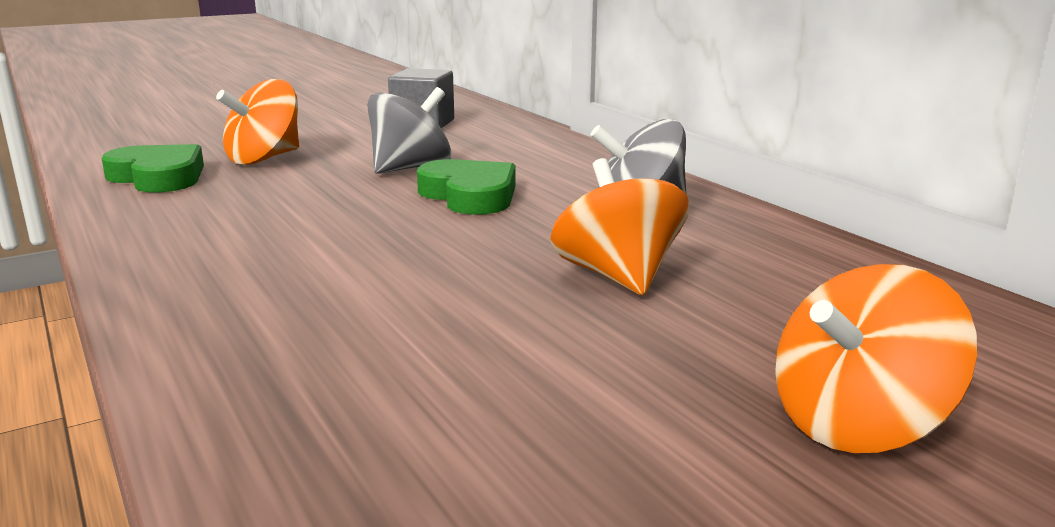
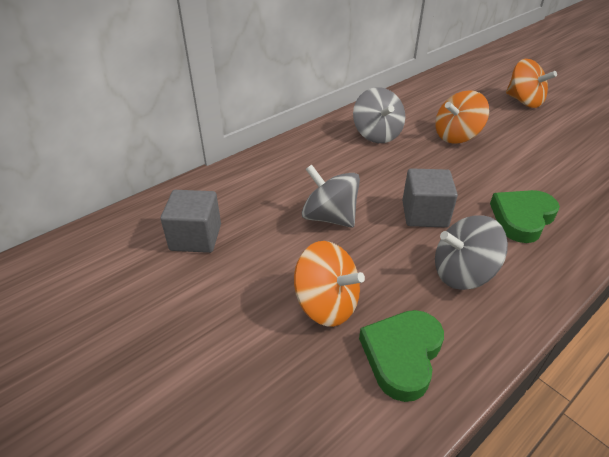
camera: 100 degrees left, 20 degrees up
green heart [417,159,516,215] -> green heart moved to [490,190,560,243]
none -> grey cube [402,168,458,228]
none -> grey spinning top [435,215,508,290]

